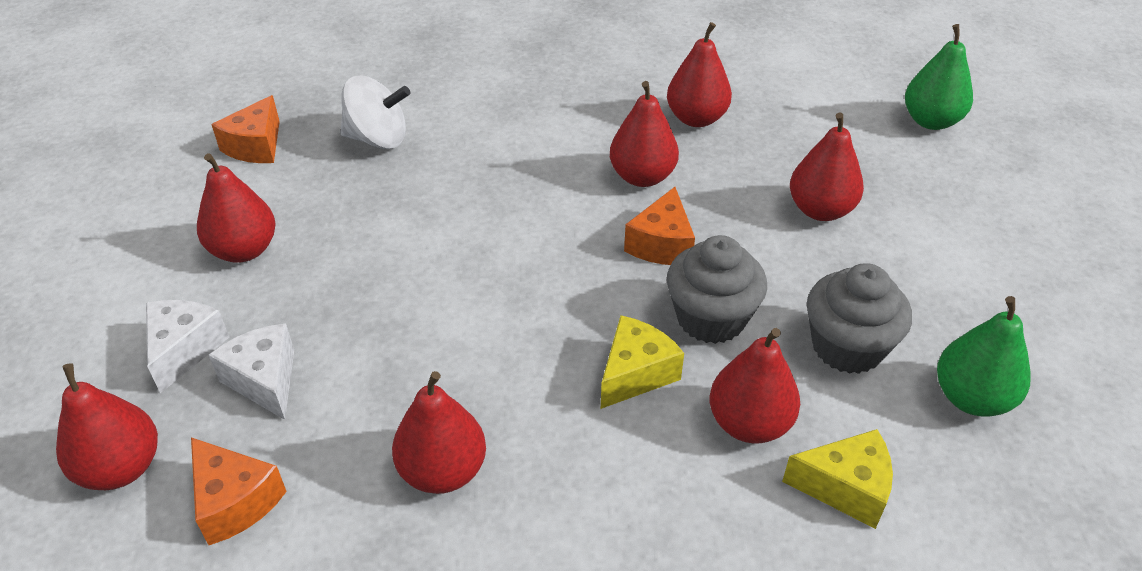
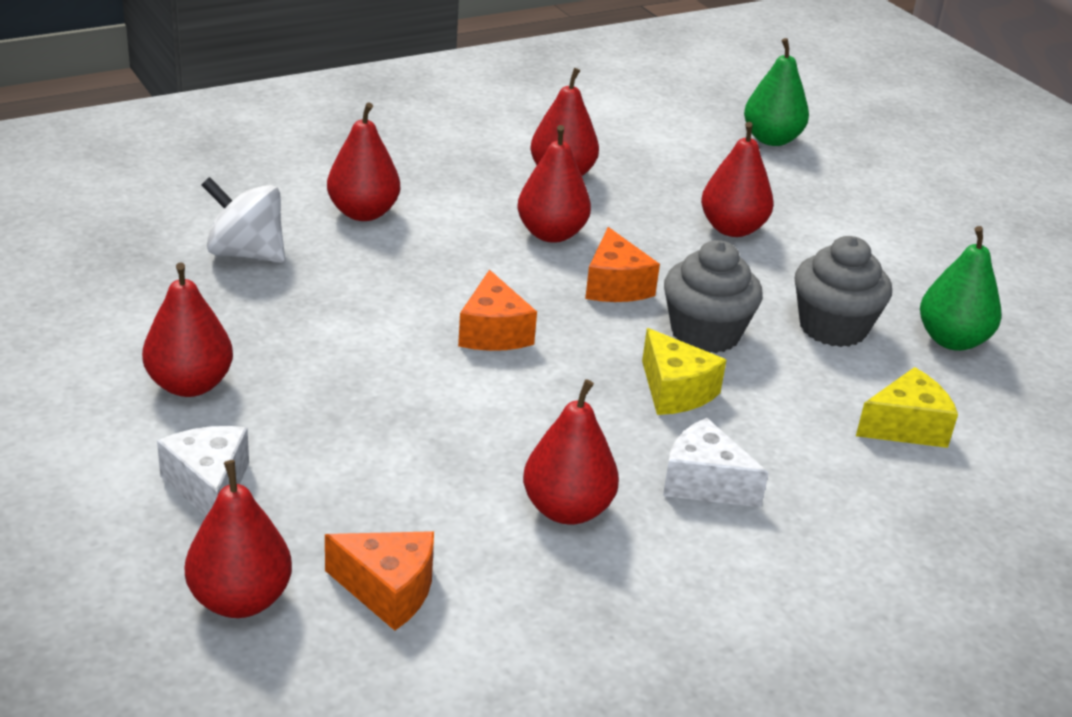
camera: 30 degrees left, 10 degrees down
white cheese [209,324,294,420] -> white cheese moved to [663,418,769,507]
orange cheese [211,95,280,163] -> orange cheese moved to [458,270,537,351]
white spinning top [340,76,410,149] -> white spinning top turned 135 degrees counterclockwise [202,177,285,263]
yellow cheese [601,315,684,409] -> yellow cheese turned 135 degrees clockwise [642,328,726,415]
red pear [710,328,800,443] -> red pear moved to [327,103,400,221]

